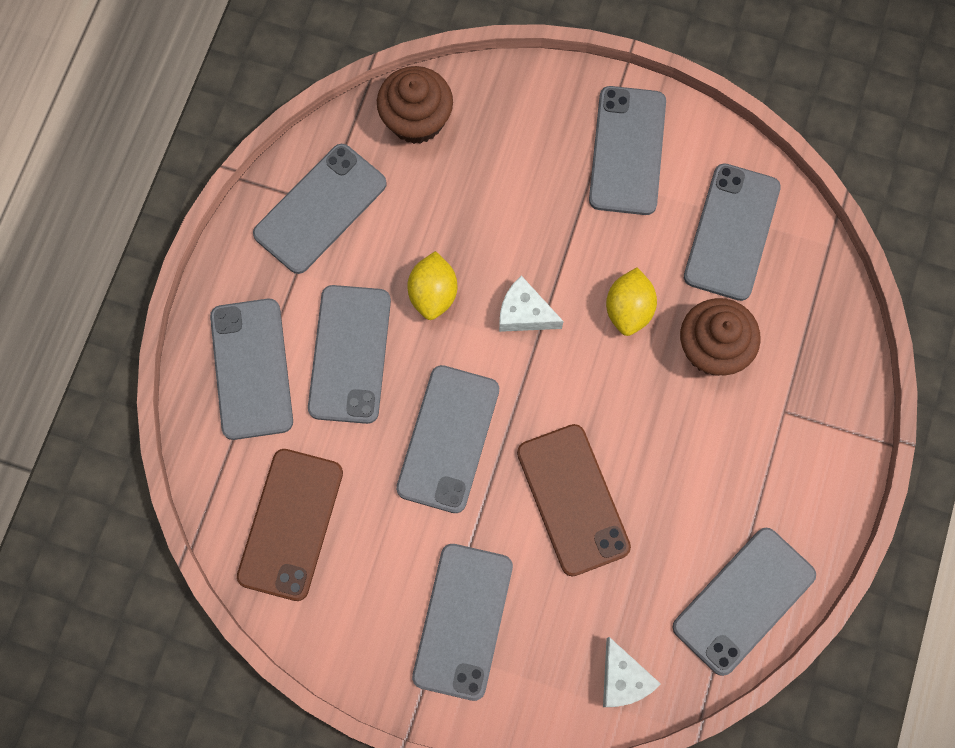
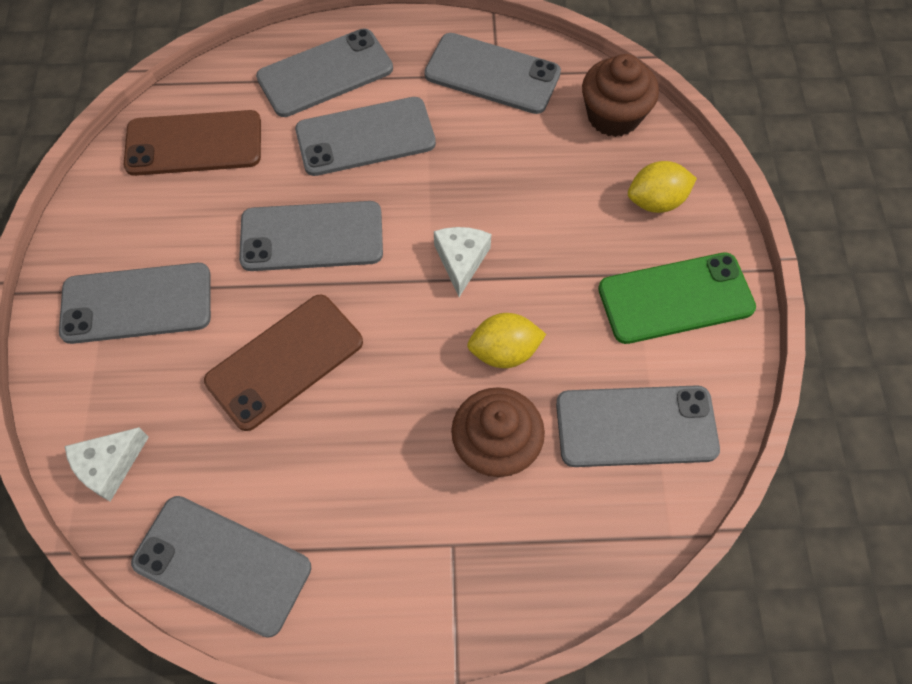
camera: 70 degrees right, 10 degrees down
yellow lemon [407,251,457,320] -> yellow lemon moved to [628,161,697,213]
grey phone [589,86,666,215] -> green phone [598,252,756,344]

